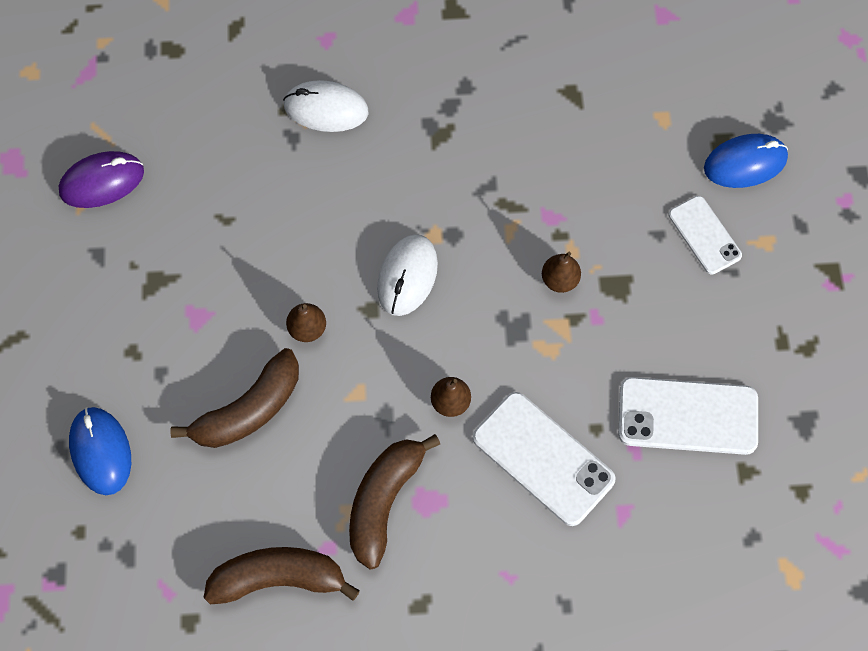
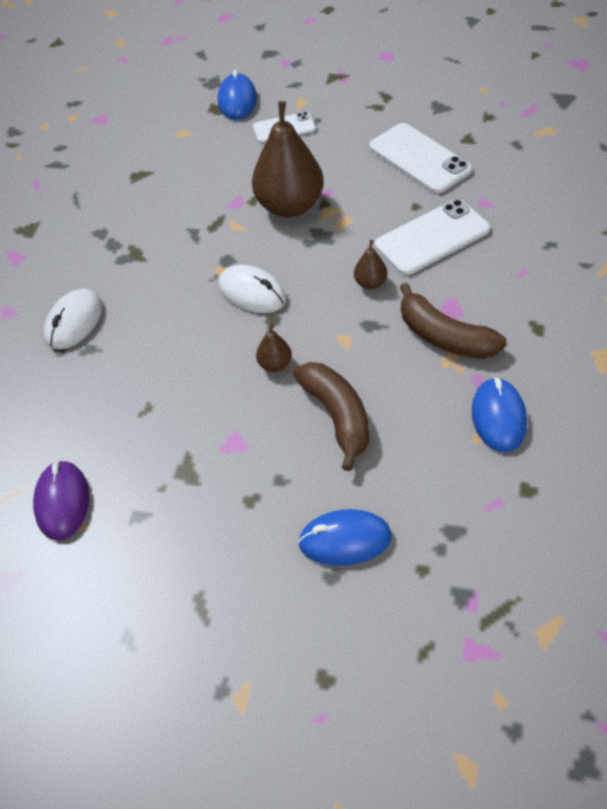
camera: 70 degrees left, 15 degrees down
brown banana [203,547,360,604] -> blue mouse [472,377,527,452]
brown pear [542,252,581,293] -> brown pear [252,101,324,217], size x2.27
white phone [618,377,758,455] -> white phone turned 60 degrees counterclockwise [369,123,472,194]

